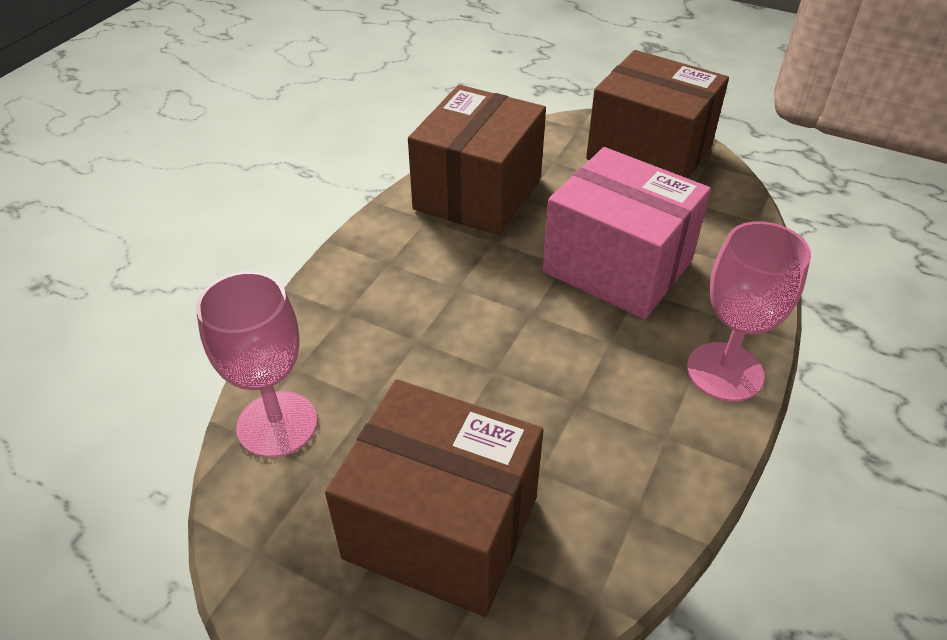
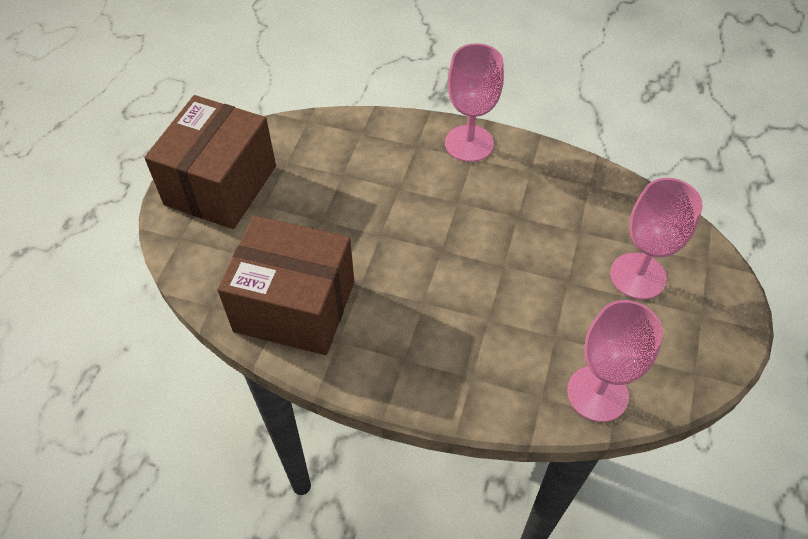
camera: 100 degrees left, 10 degrees up
brown box [325,379,543,617] -> pink goblet [610,178,703,300]
pink box [542,147,711,319] -> none

